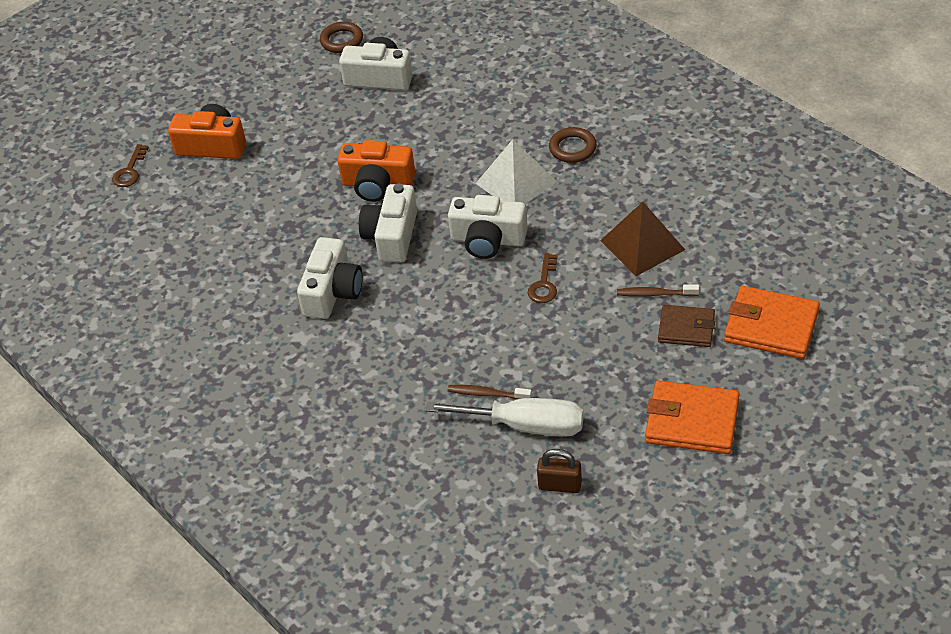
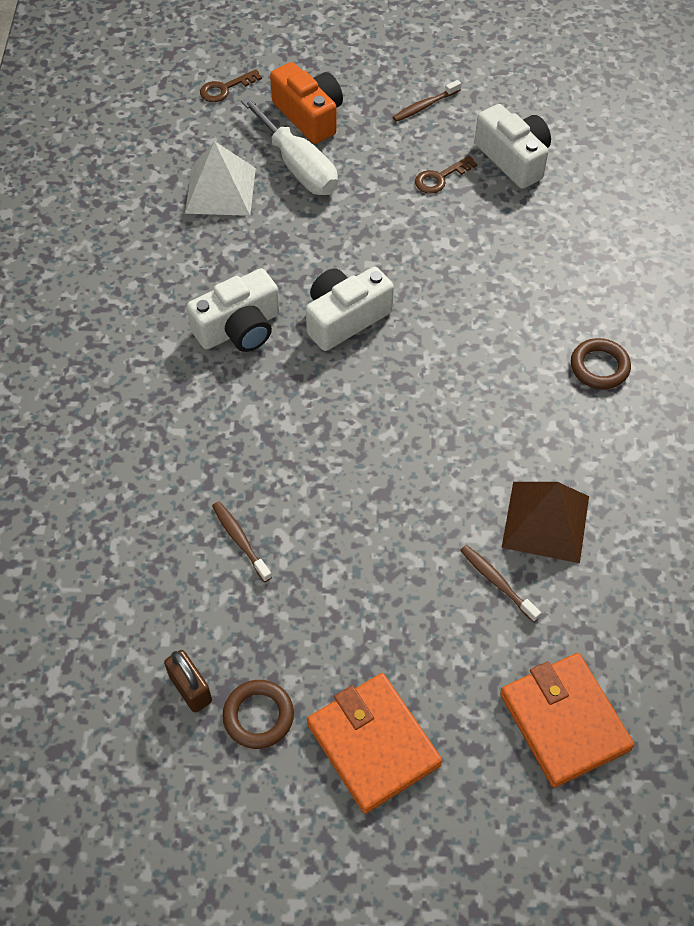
camera: 40 degrees right, 10 degrees up
brown ring [320,22,363,53] -> brown ring moved to [222,680,294,749]
orange camera [338,140,415,202] -> none
white screwdriver [425,398,584,437] -> white screwdriver moved to [241,96,338,195]
white camera [448,195,528,259] -> none
white pyramid [475,139,557,204] -> white pyramid moved to [185,141,256,216]
brown key [528,253,558,303] -> brown key moved to [415,156,477,194]
brown wallet [658,305,715,347] -> none
none -> brown toothbrush [393,80,461,122]

